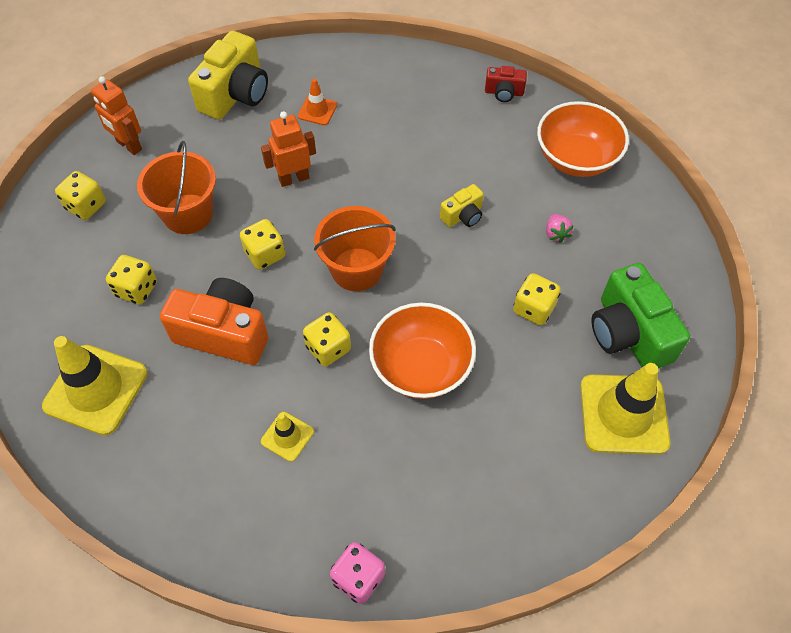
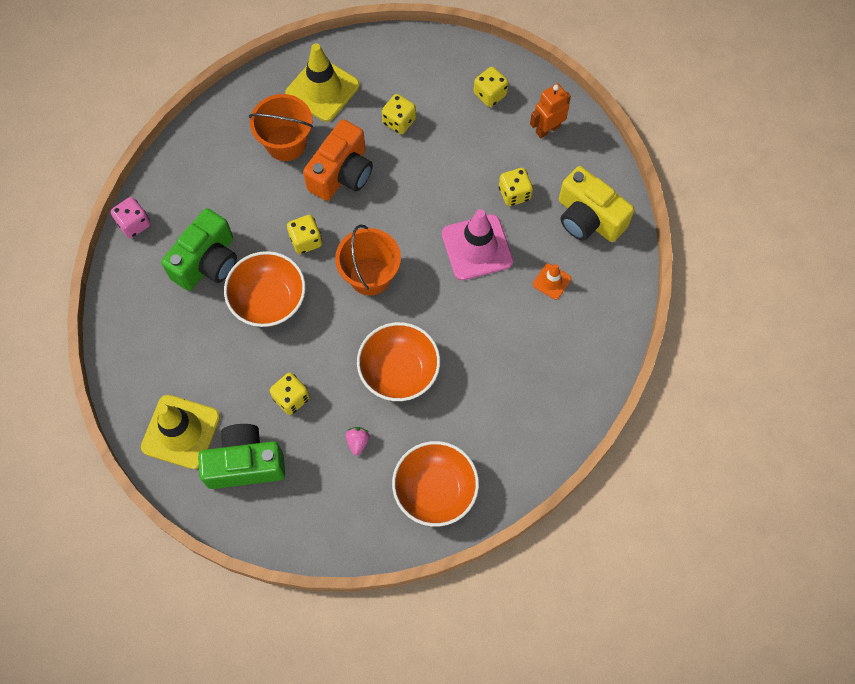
camera: 105 degrees right, 10 degrees up
orange bucket [137,141,216,234] -> orange bucket moved to [249,94,313,161]
yellow dice [240,219,285,270] -> yellow dice moved to [499,168,533,206]
orange robot [261,111,316,187] -> pink traffic cone [442,209,513,280]
yellow traffic cone [261,412,314,462] -> none
yellow camera [440,184,484,227] -> orange bowl [357,322,440,401]
red camera [485,66,527,102] -> none
pink strawberry [546,214,574,243] -> pink strawberry turned 90 degrees clockwise [346,427,370,456]
none -> green camera [161,208,237,291]

